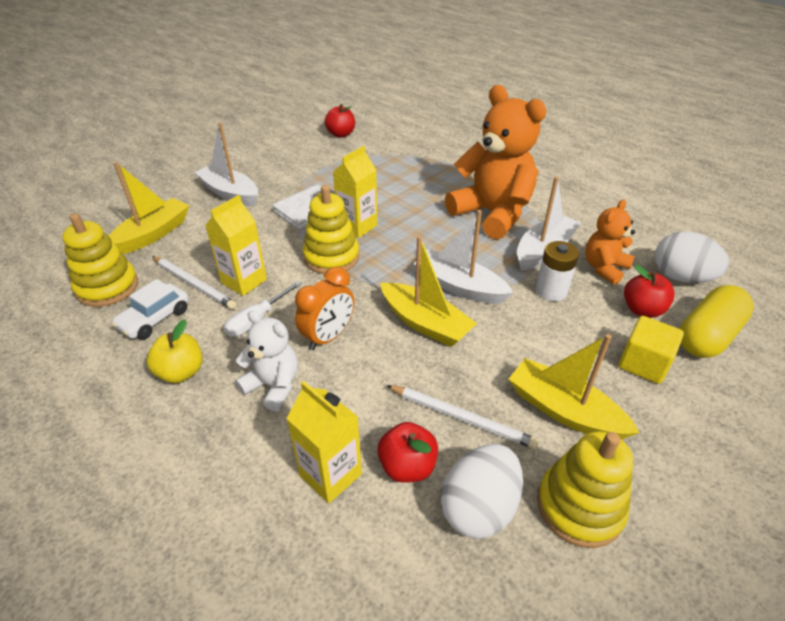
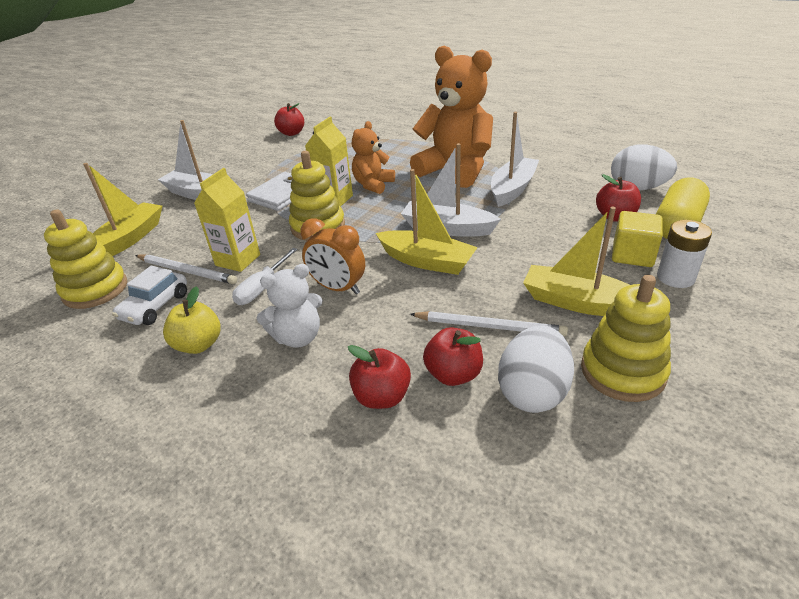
camera: 10 degrees left, 5 degrees down
white teddy bear [235,311,298,411] -> white teddy bear turned 135 degrees clockwise [257,264,323,348]
yellow carton [286,381,362,504] -> red apple [348,345,411,409]
orange clock [295,266,354,350] -> orange clock turned 90 degrees clockwise [300,218,365,294]
white battery [536,241,579,301] -> white battery moved to [657,220,712,288]
orange teddy bear [585,199,635,285] -> orange teddy bear moved to [352,121,395,194]

